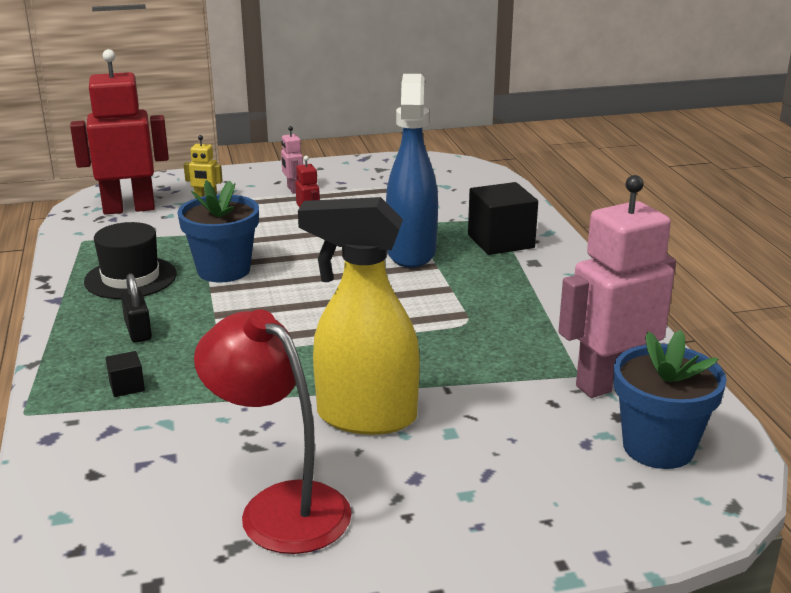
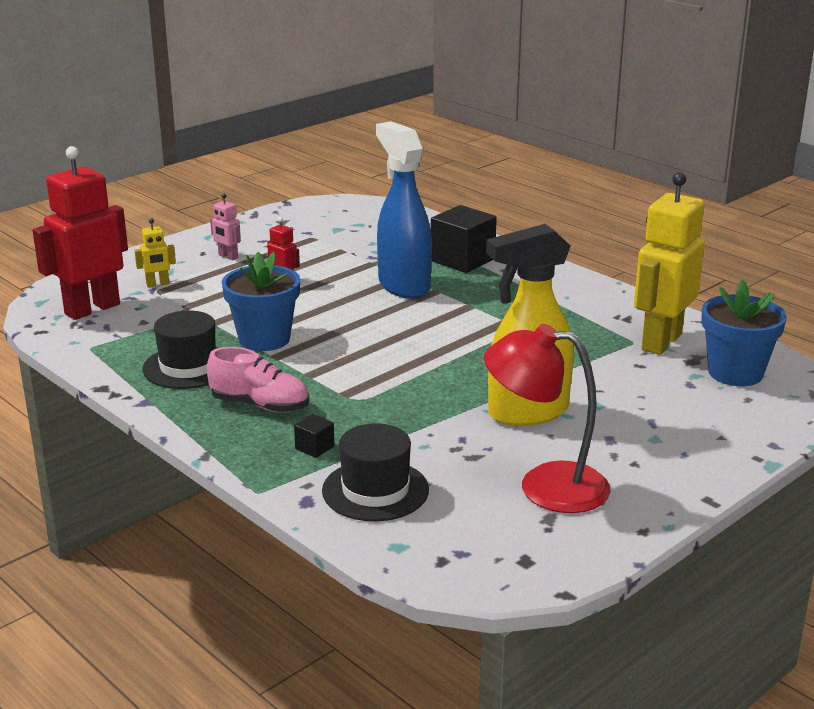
camera: 30 degrees left, 0 degrees up
black padlock [121,274,152,343] -> pink shoe [207,347,309,413]
pink robot [558,175,676,398] -> yellow robot [634,172,705,355]
none -> black hat [322,423,429,521]

